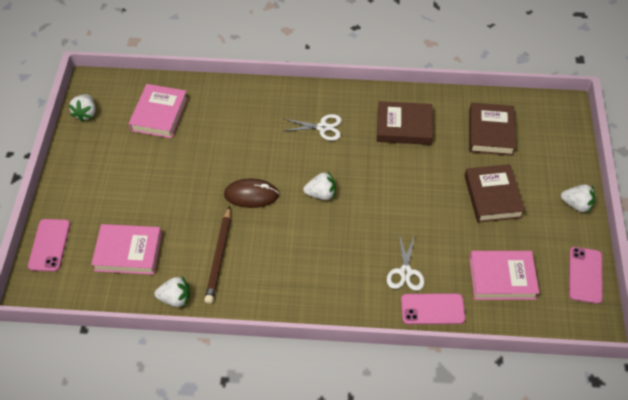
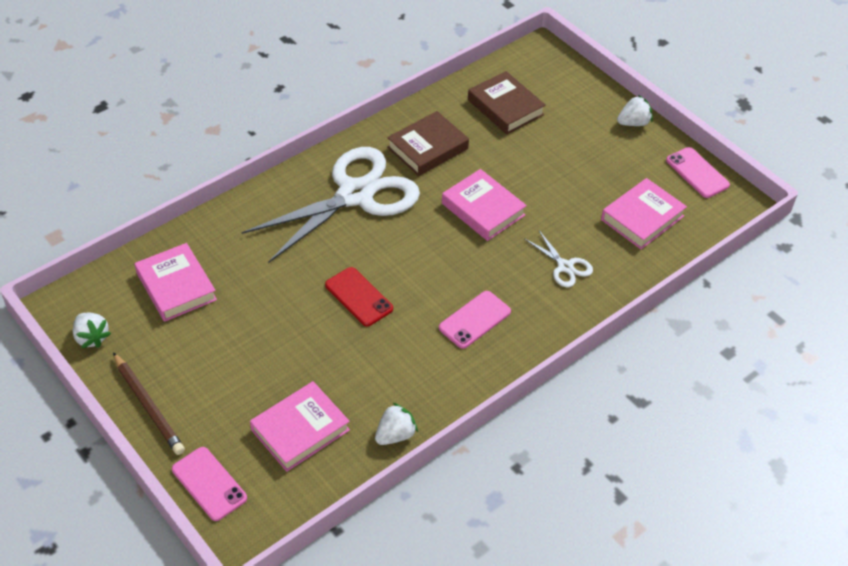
camera: 45 degrees left, 5 degrees down
brown pencil [204,206,231,304] -> brown pencil moved to [113,352,185,455]
brown mouse [224,178,279,208] -> red phone [325,267,393,327]
white scissors [283,114,342,141] -> white scissors [242,147,420,263], size x2.42
white strawberry [303,172,336,200] -> none
pink phone [401,293,465,324] -> pink phone moved to [439,291,511,349]
brown book [465,164,525,223] -> none
none -> pink book [442,169,527,241]

